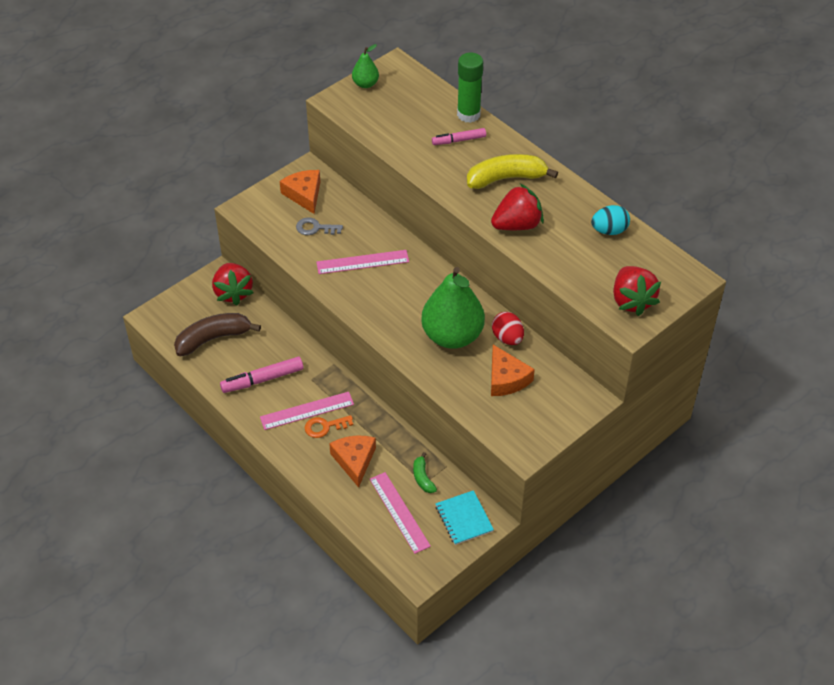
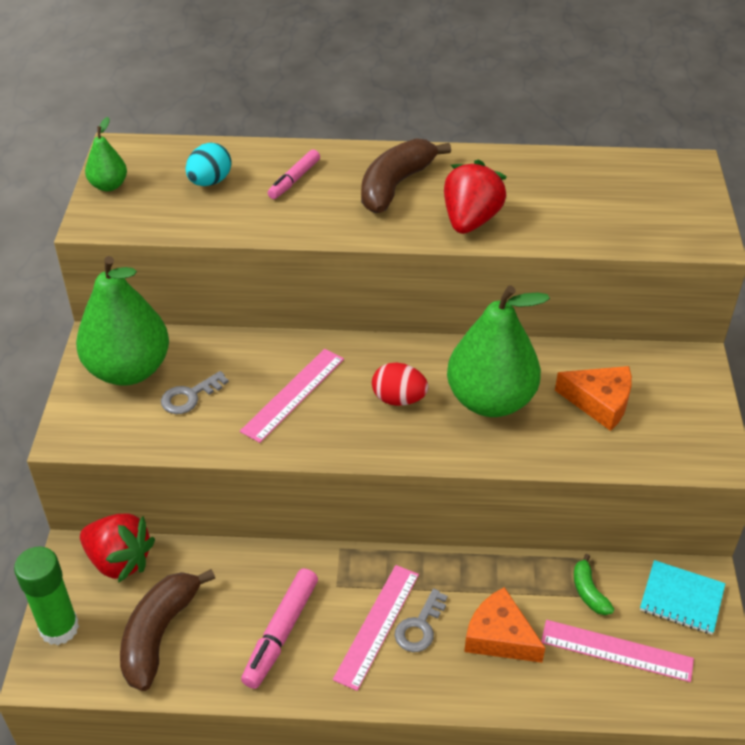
camera: 45 degrees left, 5 degrees down
orange cheese [280,170,320,214] -> green pear [76,256,169,386]
orange key [305,415,353,438] -> grey key [395,589,448,652]
green banana [413,452,437,493] -> green banana turned 45 degrees clockwise [574,554,614,615]
green glue stick [457,52,483,123] -> green glue stick moved to [14,546,79,645]
yellow banana [467,154,558,189] -> brown banana [361,138,451,213]
red egg [492,312,524,345] -> red egg moved to [372,362,428,406]
turquoise egg [591,205,630,235] -> turquoise egg moved to [186,143,232,186]
red strawberry [613,266,661,316] -> none

